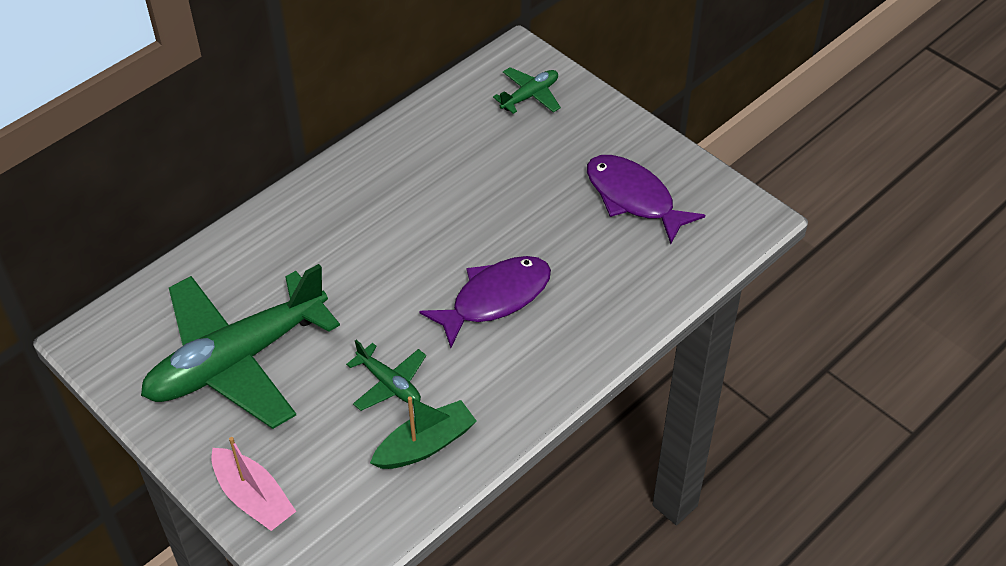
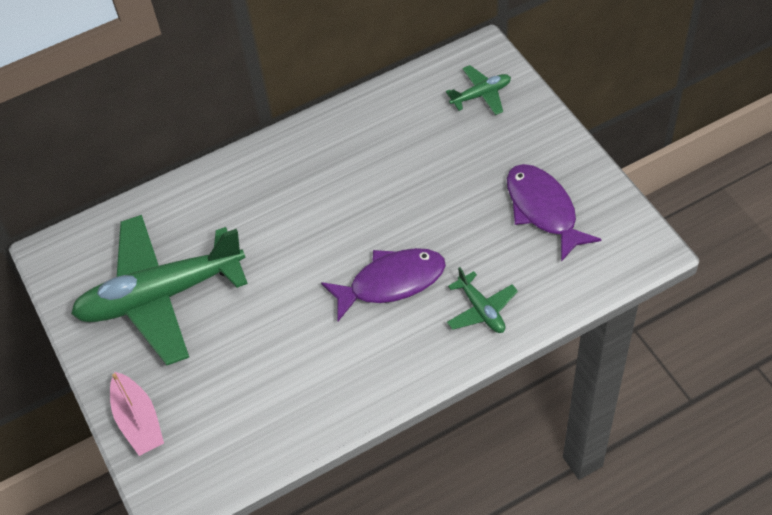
camera: 20 degrees right, 5 degrees up
green plane [346,340,426,411] -> green plane moved to [447,267,518,333]
green boat [370,396,477,469] -> none

